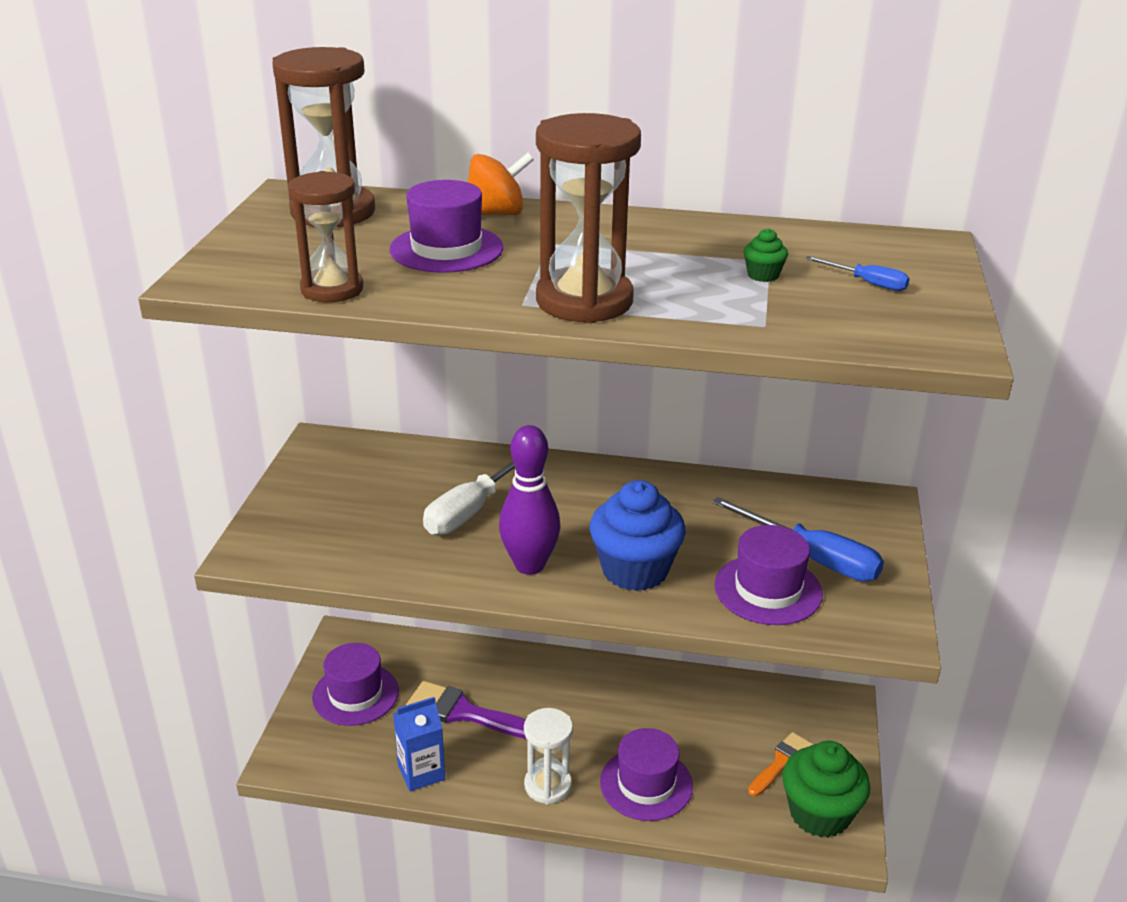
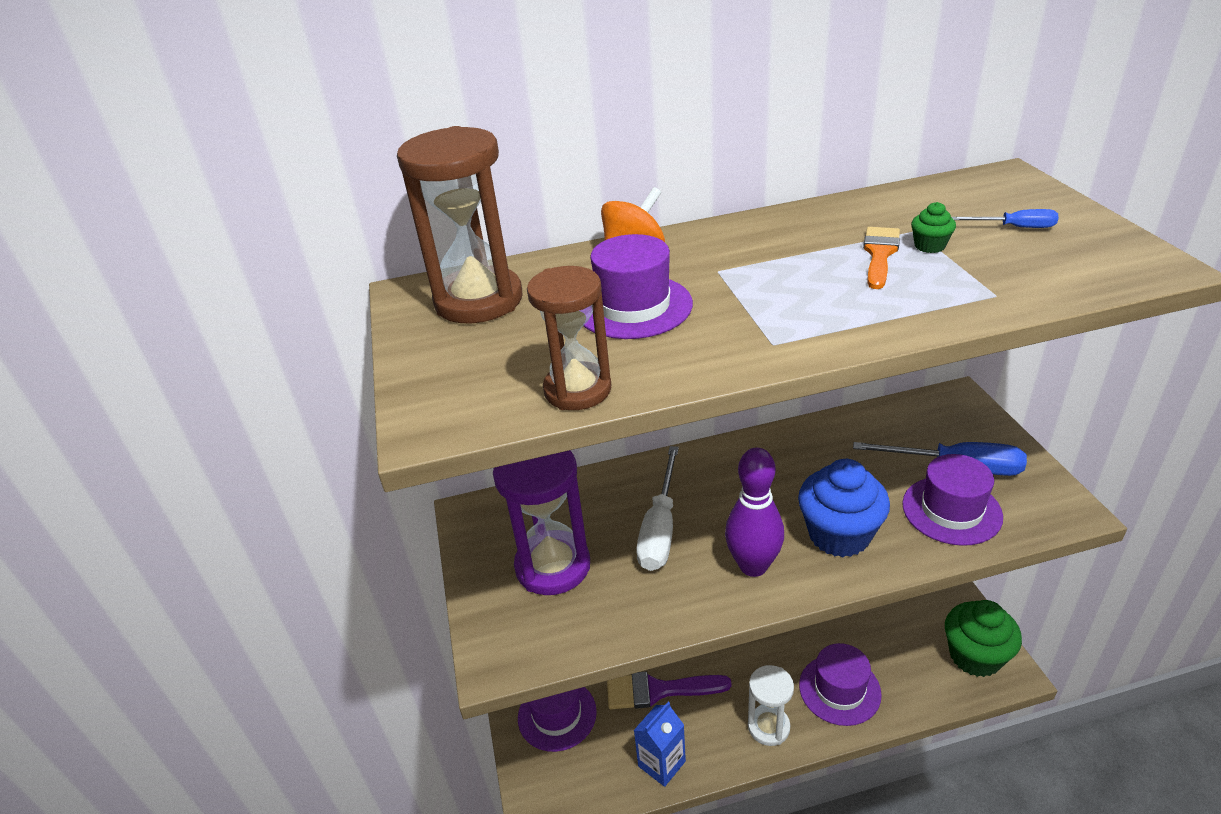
camera: 20 degrees left, 5 degrees up
brown hourglass [536,113,641,324] -> none
orange brush [748,732,814,797] -> orange brush moved to [863,227,900,289]
none -> purple hourglass [493,450,590,595]

